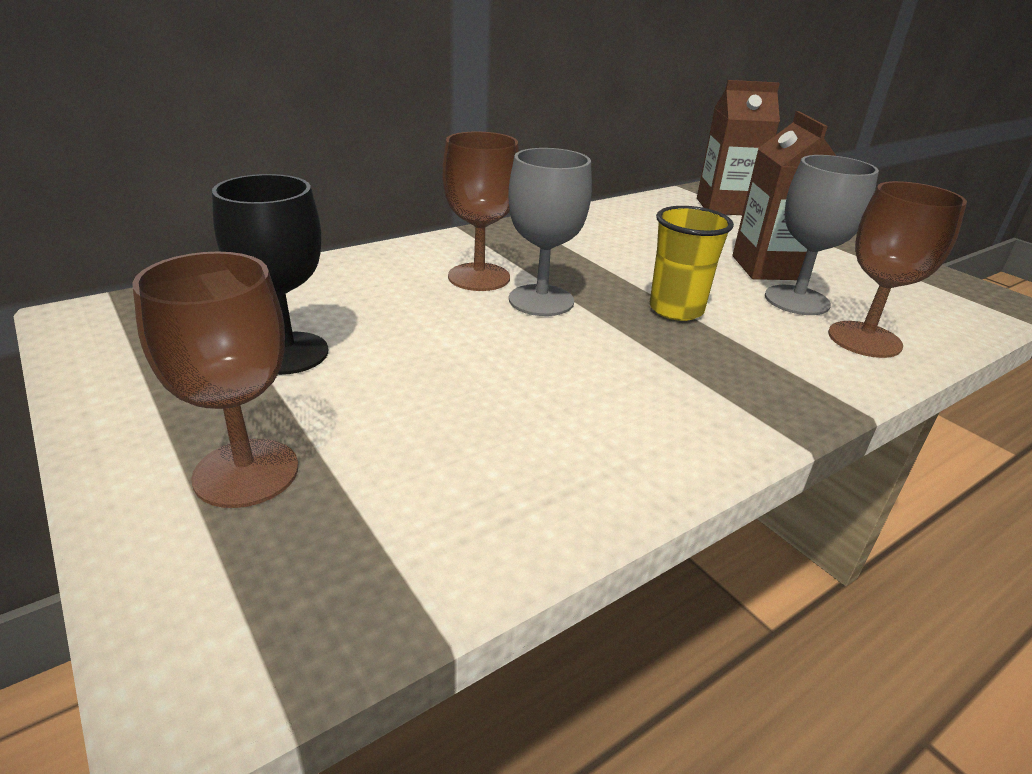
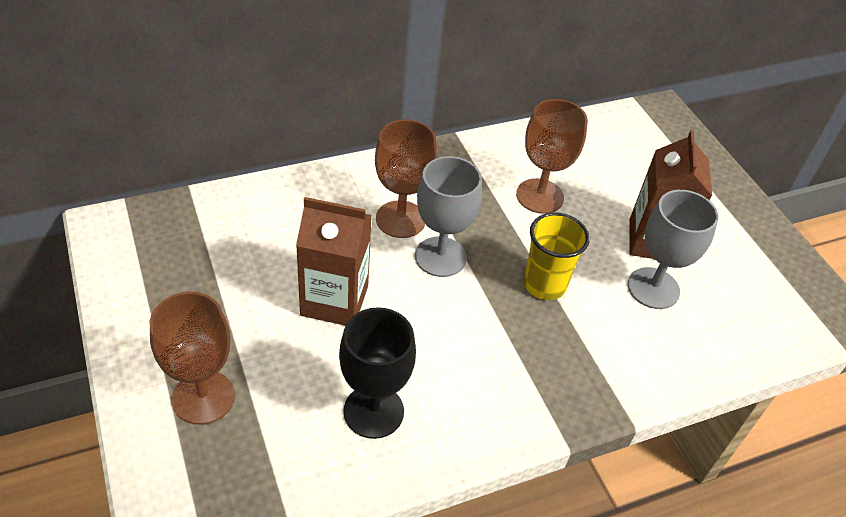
camera: 10 degrees right, 15 degrees up
black goblet [212,174,328,375] -> black goblet moved to [339,307,416,439]
brown carton [697,80,780,215] -> brown carton moved to [296,197,372,326]
brown goblet [828,181,967,358] -> brown goblet moved to [516,99,588,214]

